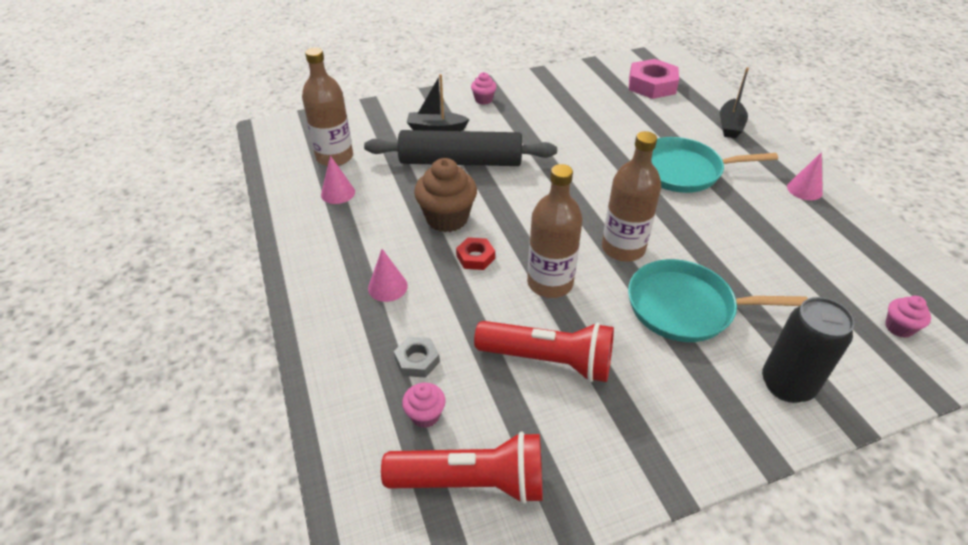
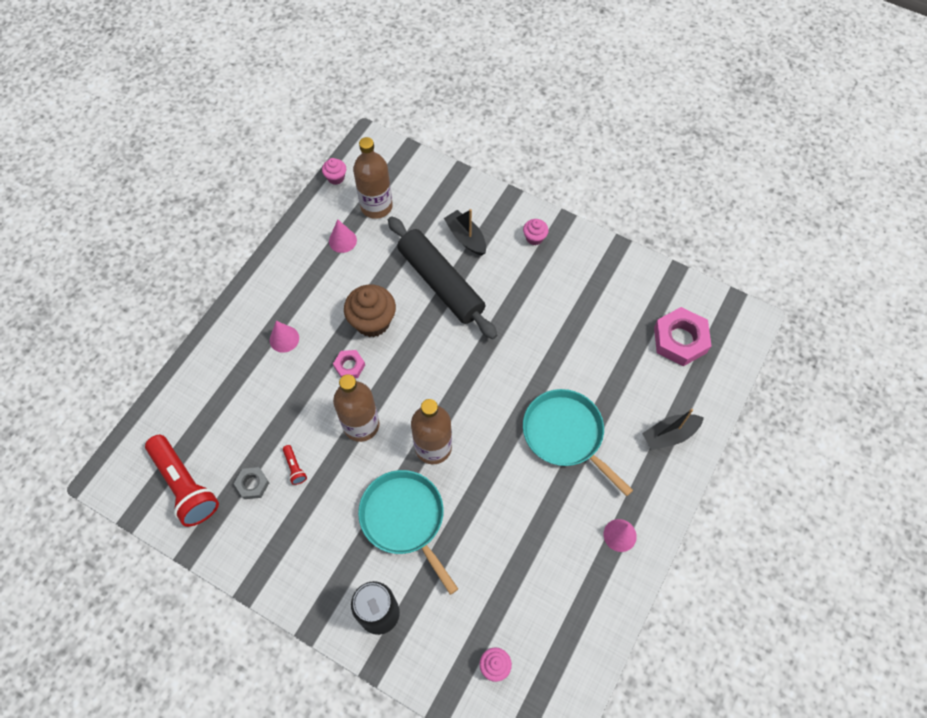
camera: 50 degrees right, 20 degrees up
grey nut [394,337,440,378] -> grey nut moved to [234,467,269,499]
pink cupcake [402,383,446,428] -> pink cupcake moved to [322,158,346,185]
red nut [456,237,495,270] -> pink nut [333,350,365,378]
red flashlight [474,321,614,382] -> red flashlight [283,445,307,485], size x0.41

